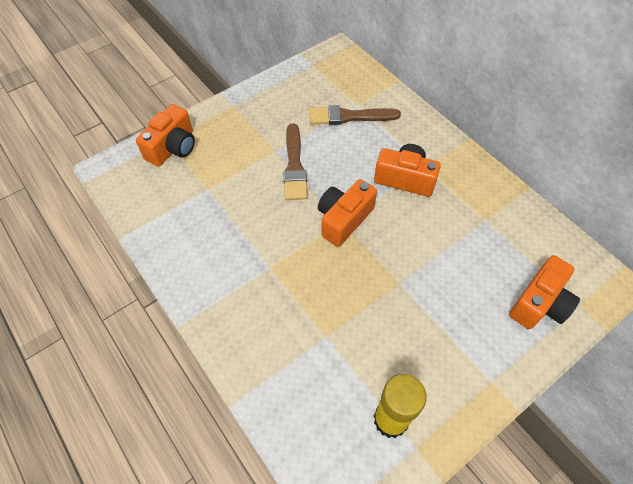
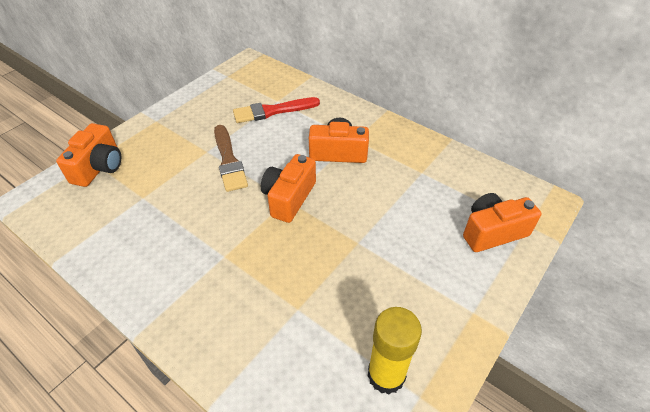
camera: 15 degrees left, 10 degrees down
brown brush [310,105,401,125] -> red brush [233,97,320,123]
orange camera [509,255,580,329] -> orange camera turned 135 degrees counterclockwise [463,193,541,252]

